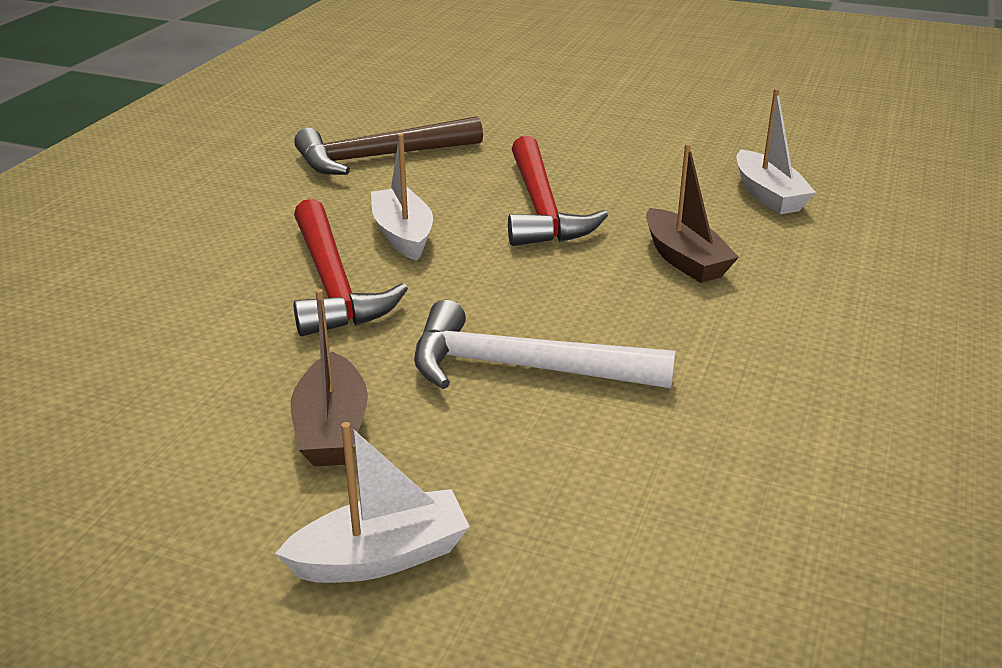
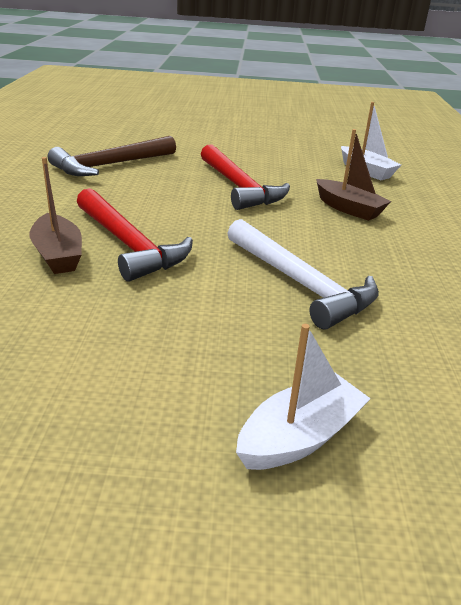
camera: 20 degrees left, 0 degrees up
brown boat [291,289,368,467] -> brown boat moved to [29,157,82,274]
white boat [371,133,433,261] -> none
white hammer [414,300,675,389] -> white hammer turned 120 degrees counterclockwise [227,219,379,330]

